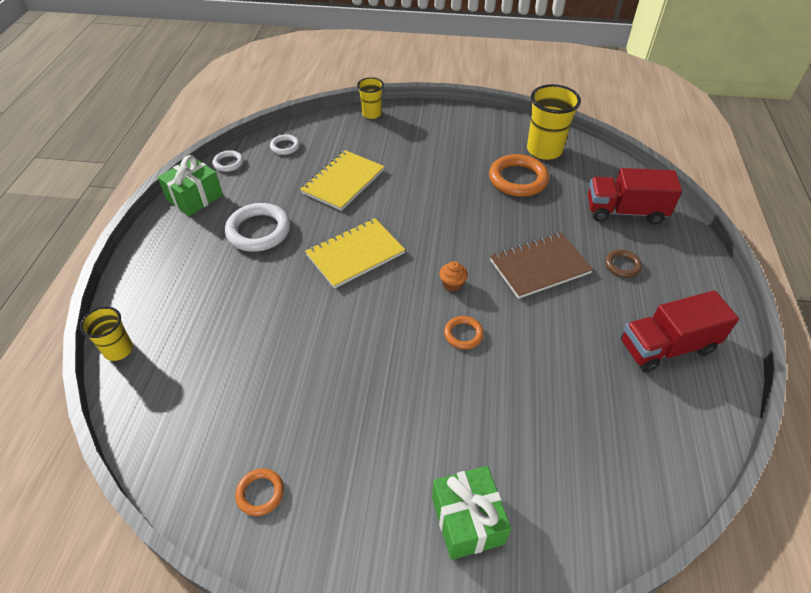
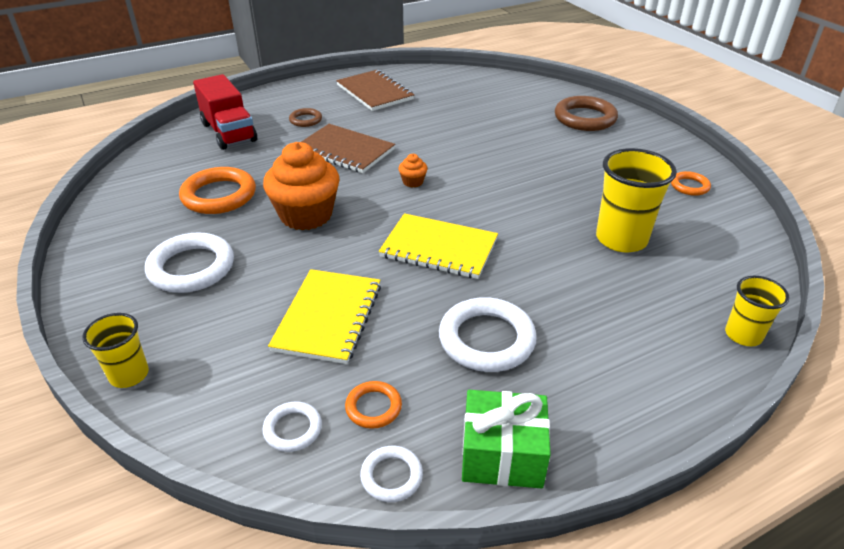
camera: 125 degrees left, 10 degrees down
yellow notebook [300,150,385,211] -> yellow notebook turned 75 degrees counterclockwise [268,269,381,364]
green gift [432,466,511,560] -> brown ring [555,96,618,131]
orange ring [444,316,484,349] -> orange ring moved to [345,381,402,429]
yellow cup [527,84,581,160] -> yellow cup moved to [596,148,677,252]
red truck [621,290,739,373] -> brown notebook [336,70,414,111]
none -> white ring [145,232,234,293]
none -> orange cupcake [263,142,340,230]

